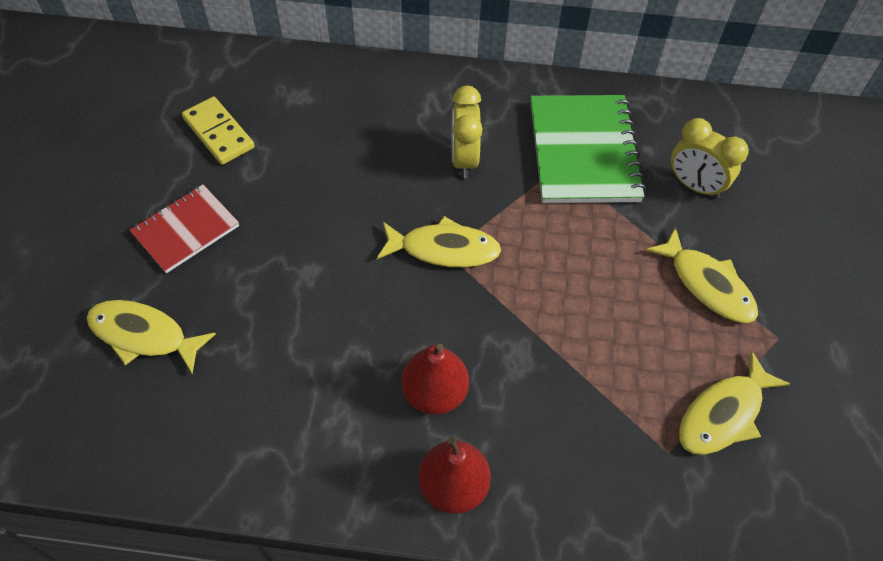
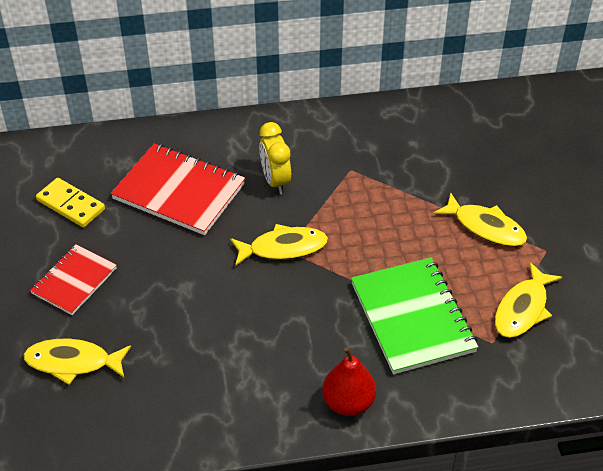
camera: 15 degrees left, 10 degrees down
red pear [401,344,469,415] -> none
green notebook [531,95,646,203] -> green notebook moved to [351,258,478,374]
yellow clock [671,118,749,199] -> none
none -> red notebook [111,143,245,235]

